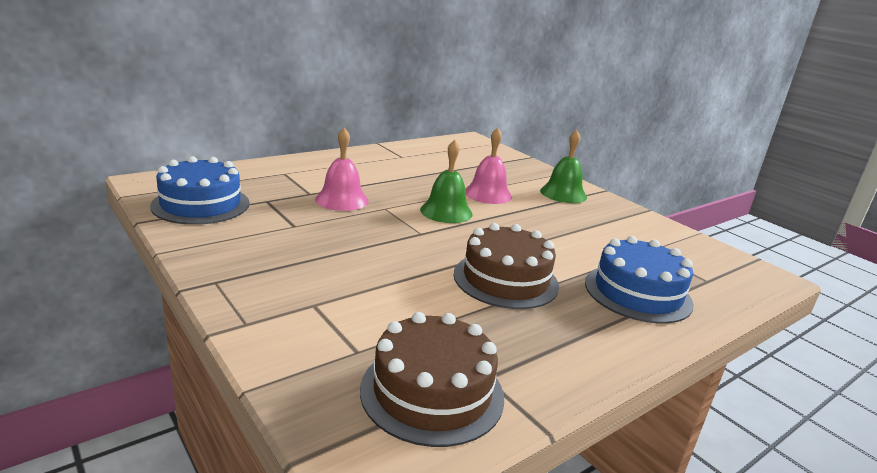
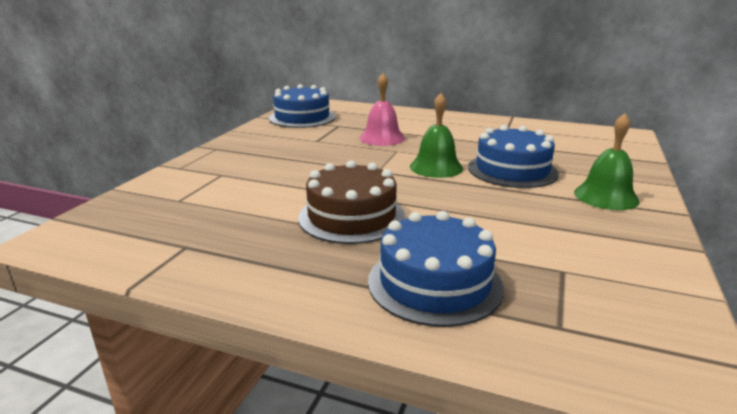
camera: 60 degrees right, 0 degrees up
brown cake [360,312,504,447] -> none
pink bell [465,128,512,204] -> blue cake [468,125,559,188]

